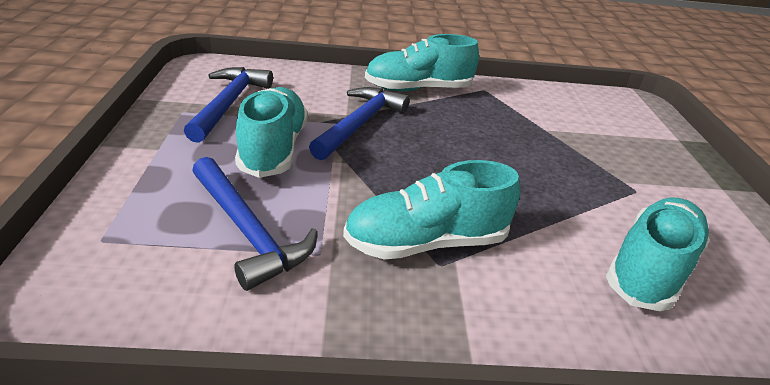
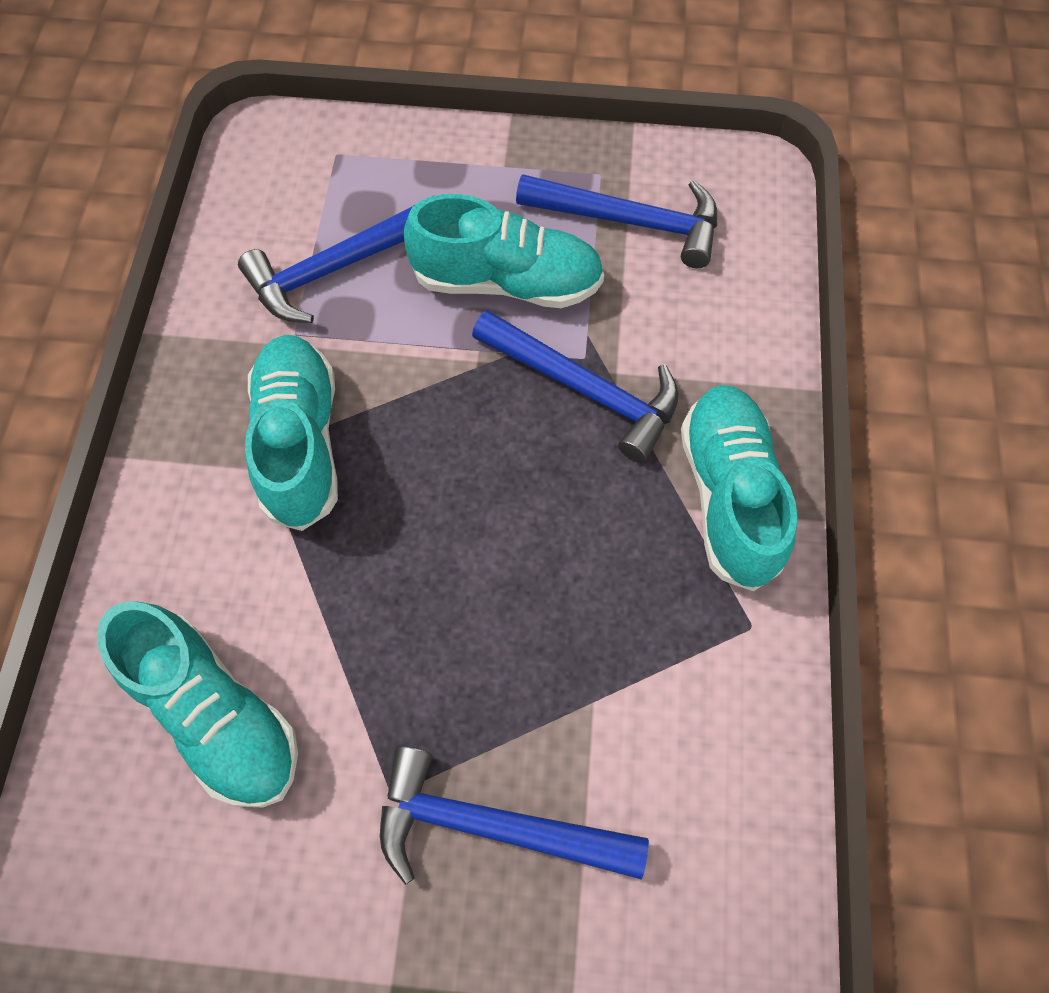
camera: 100 degrees right, 30 degrees up
none -> blue hammer [380,746,649,885]

